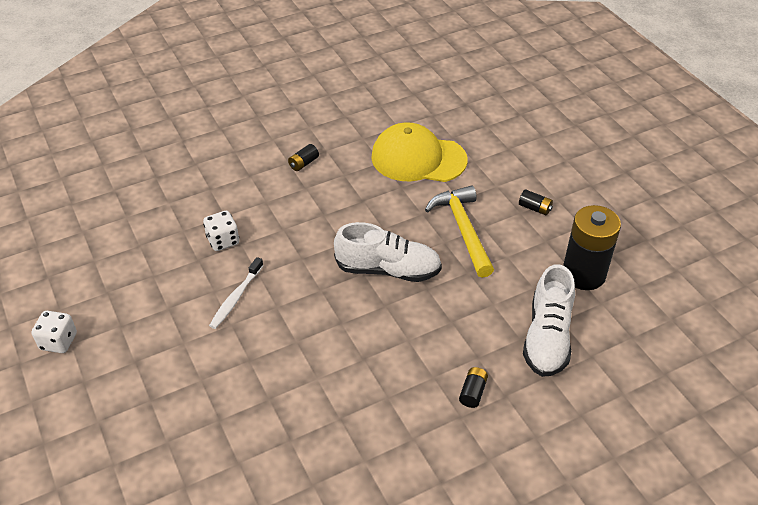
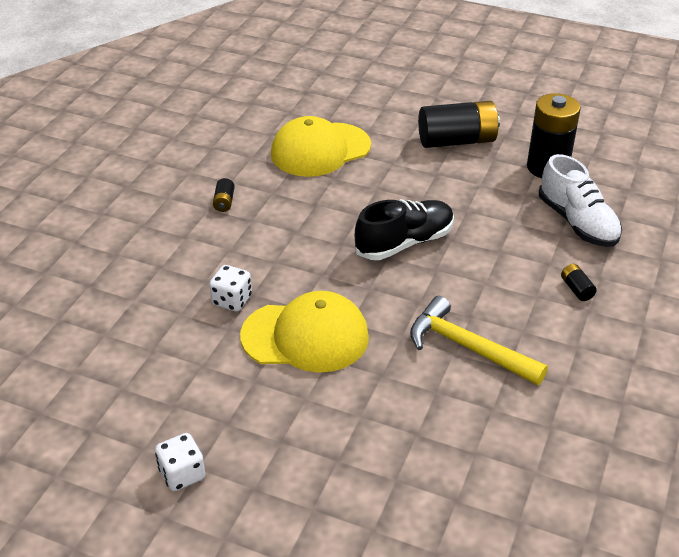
camera: 40 degrees left, 5 degrees down
white toothbrush [209,257,264,329] -> yellow cap [240,291,369,373]
white shoe [334,222,442,282] -> black shoe [355,199,454,260]
yellow hammer [425,185,494,278] -> yellow hammer moved to [410,296,548,385]
black battery [519,189,553,215] -> black battery [418,101,500,148], size x2.40

